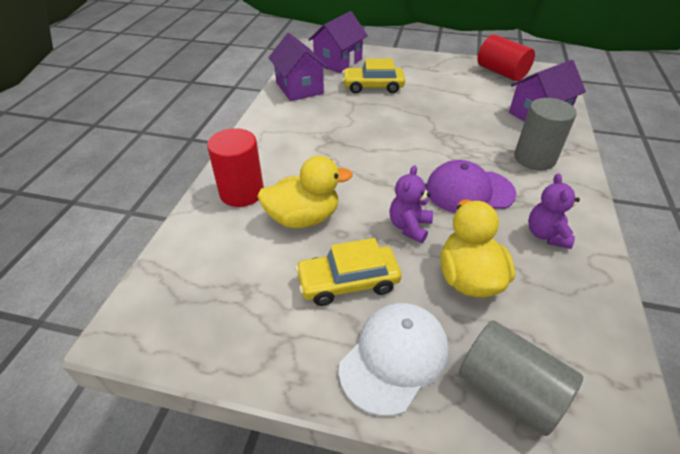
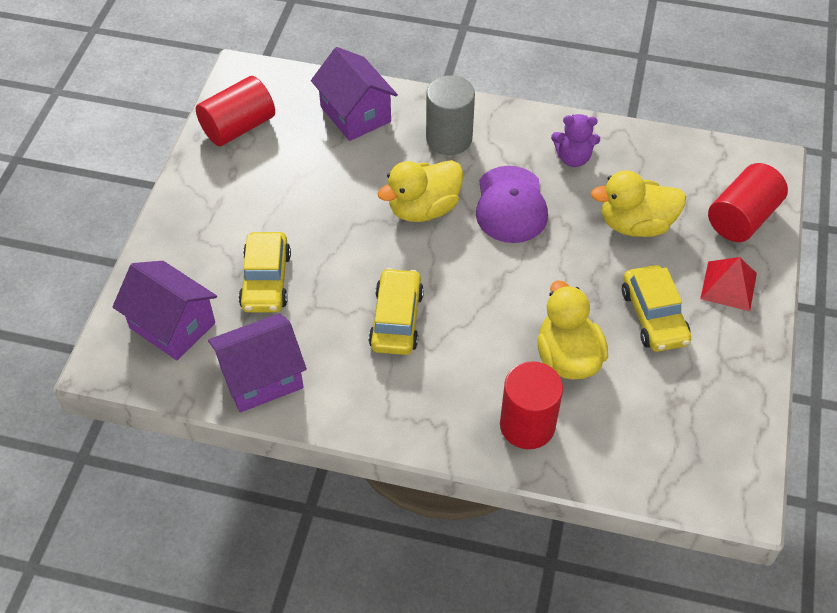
camera: 90 degrees left, 10 degrees up
white cap [339,303,449,416] -> red pyramid [700,257,757,311]
purple teddy bear [389,165,433,243] -> none
grey cylinder [459,320,583,436] -> red cylinder [708,163,788,242]
none -> yellow car [369,268,424,355]
none -> yellow duck [378,160,463,222]

